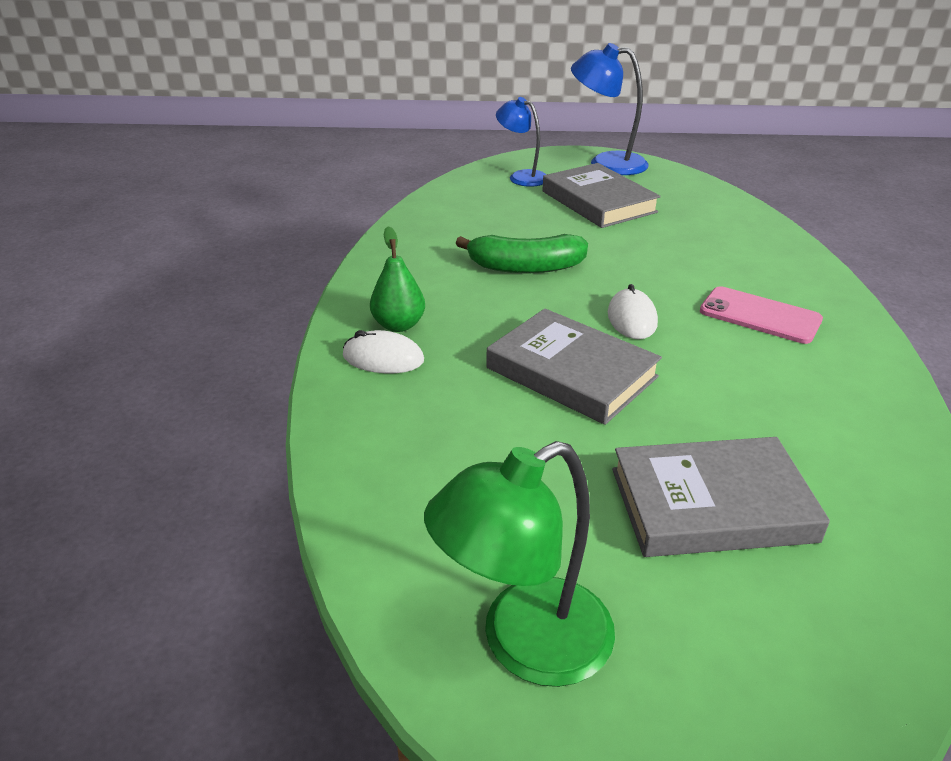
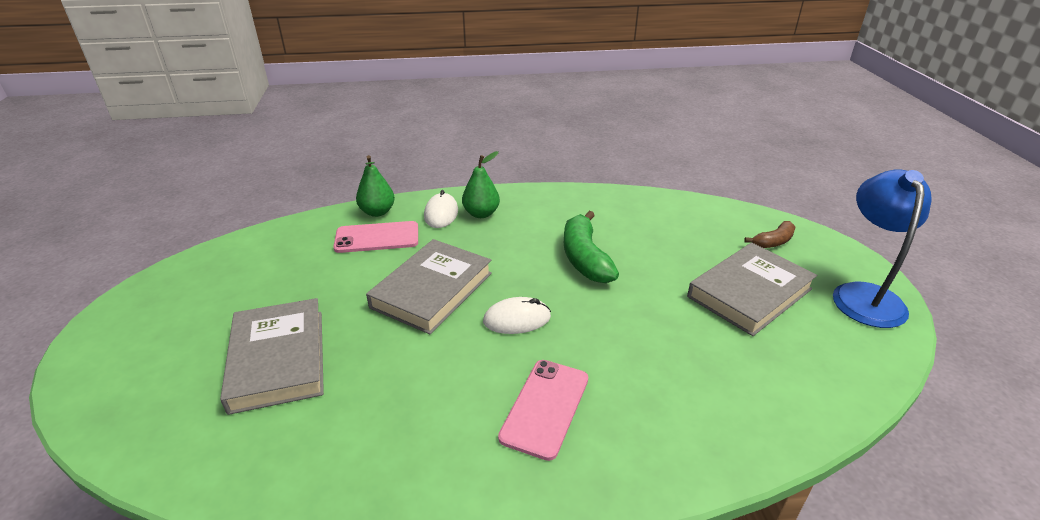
camera: 80 degrees right, 0 degrees up
green lamp [424,441,615,687] -> none
blue lamp [496,97,546,187] -> brown banana [744,221,796,248]
none -> pink phone [333,221,418,253]
none -> green pear [356,155,395,217]

